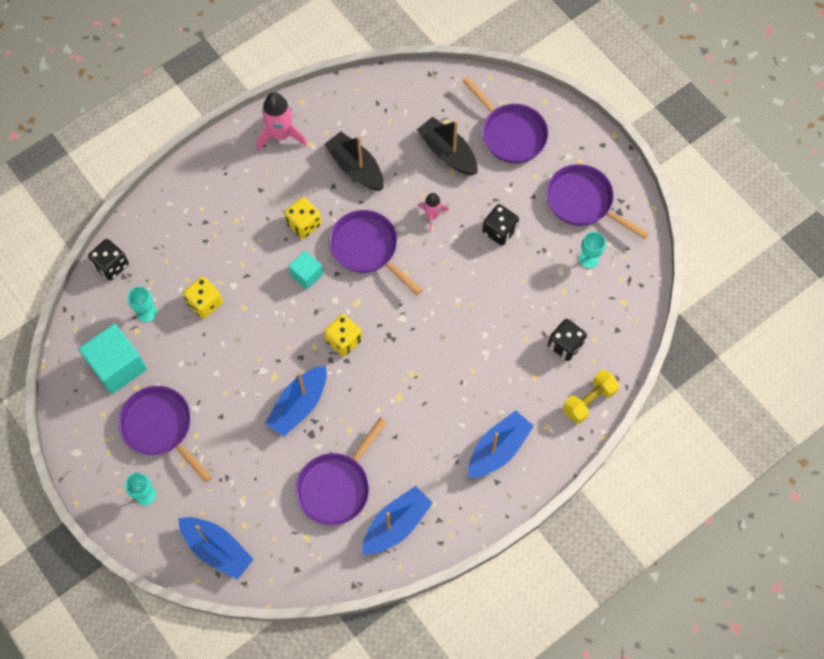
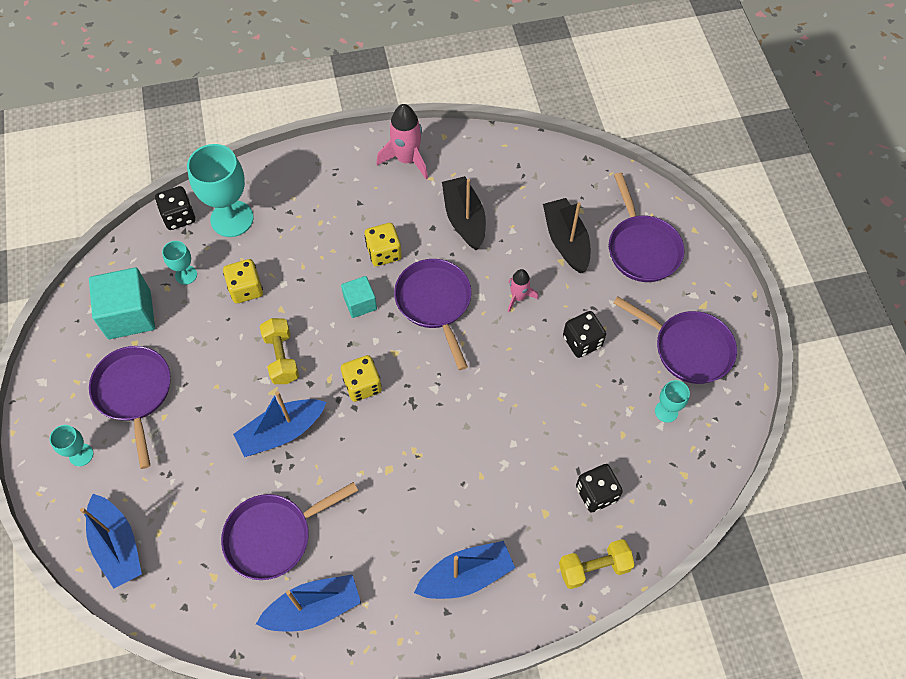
camera: 25 degrees right, 5 degrees down
purple pan [546,164,649,239] -> purple pan turned 150 degrees clockwise [613,296,737,384]
none -> turquoise goblet [187,144,254,237]
none -> yellow dumbbell [260,318,299,384]

